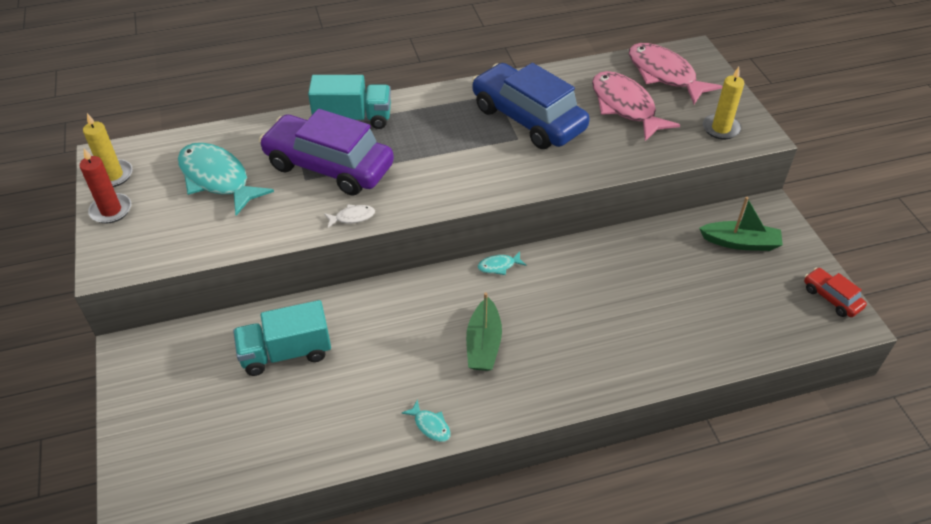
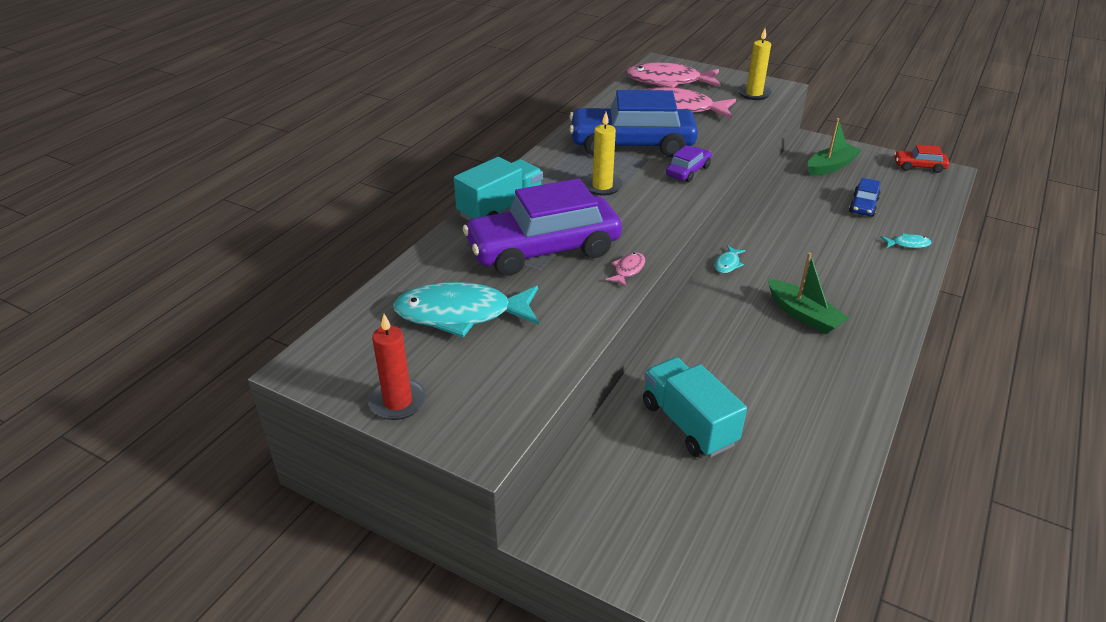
camera: 45 degrees left, 10 degrees down
yellow candle [83,113,133,187] -> yellow candle moved to [582,112,623,196]
turquoise truck [233,300,331,376] -> turquoise truck turned 120 degrees clockwise [643,357,747,457]
white fish [324,204,375,228] -> pink fish [605,252,645,287]
turquoise fish [402,399,451,442] -> turquoise fish moved to [881,233,931,248]
none -> purple car [666,145,712,182]
none -> blue car [849,178,880,217]

